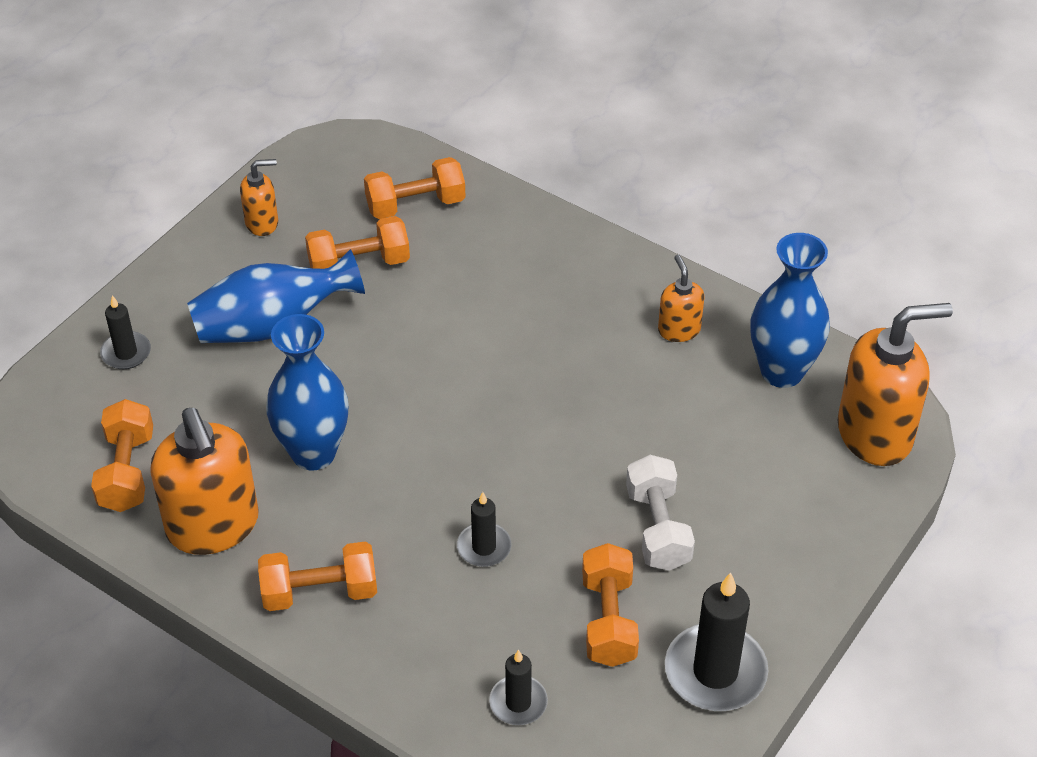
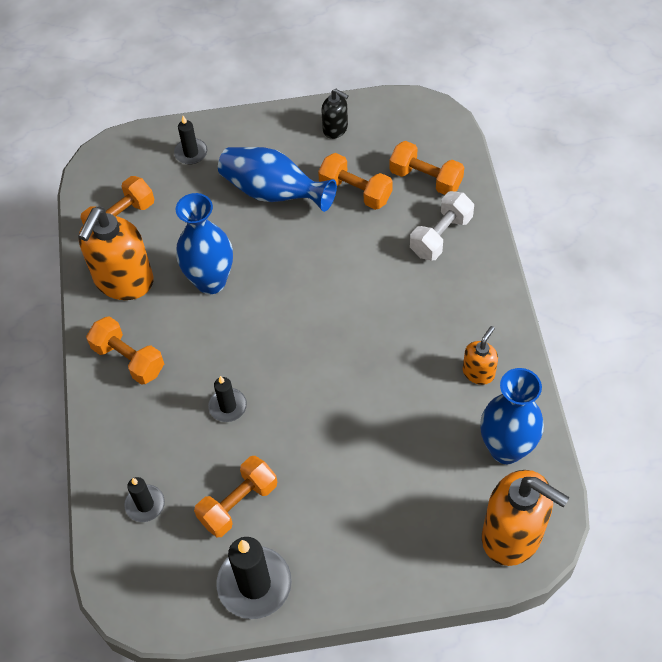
camera: 50 degrees right, 10 degrees up
orange soap dispenser [240,159,278,236] -> black soap dispenser [321,89,349,139]
white dumbbell [626,455,695,571] -> white dumbbell moved to [410,191,474,261]

